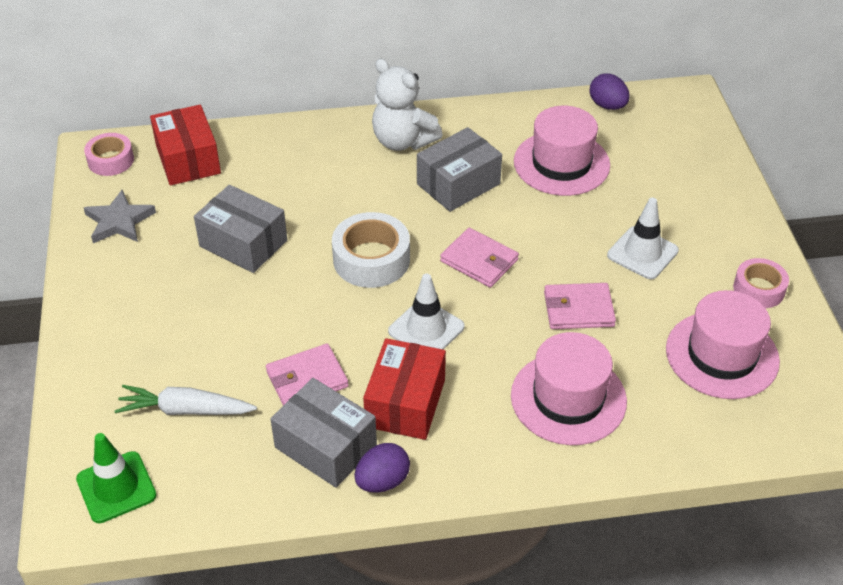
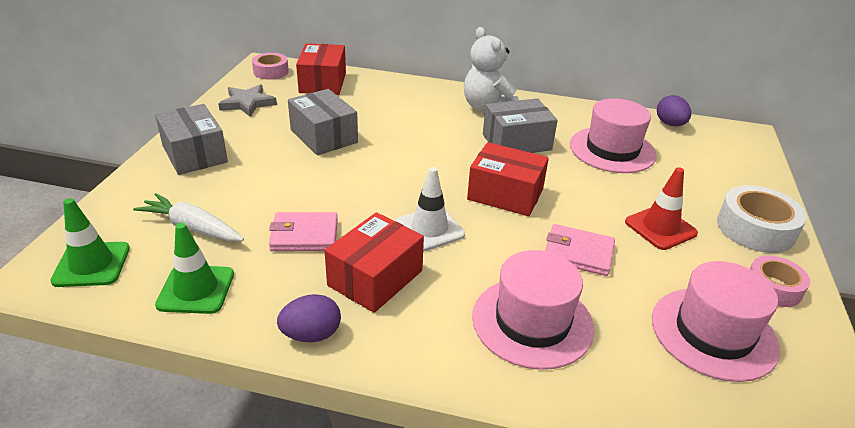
camera: 20 degrees right, 10 degrees down
grey box [271,378,377,488] -> grey box moved to [155,104,228,175]
white tape [332,212,410,288] -> white tape moved to [717,185,807,253]
pink wallet [440,228,519,288] -> red box [467,142,549,216]
white traffic cone [607,198,679,279] -> red traffic cone [625,167,698,250]
none -> green traffic cone [155,223,234,314]

